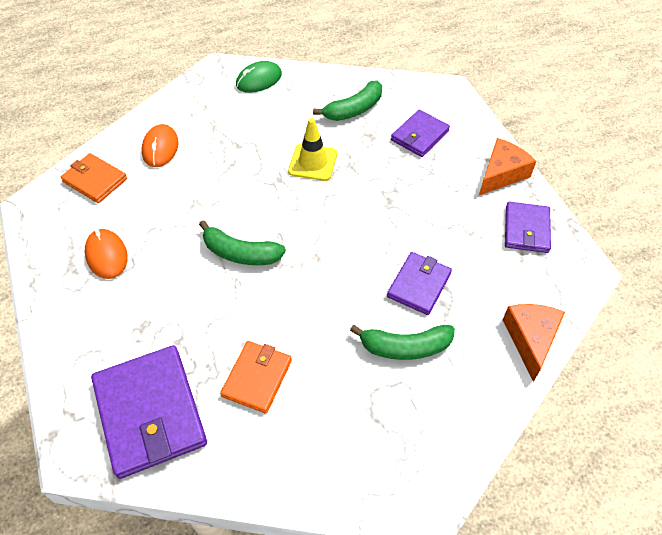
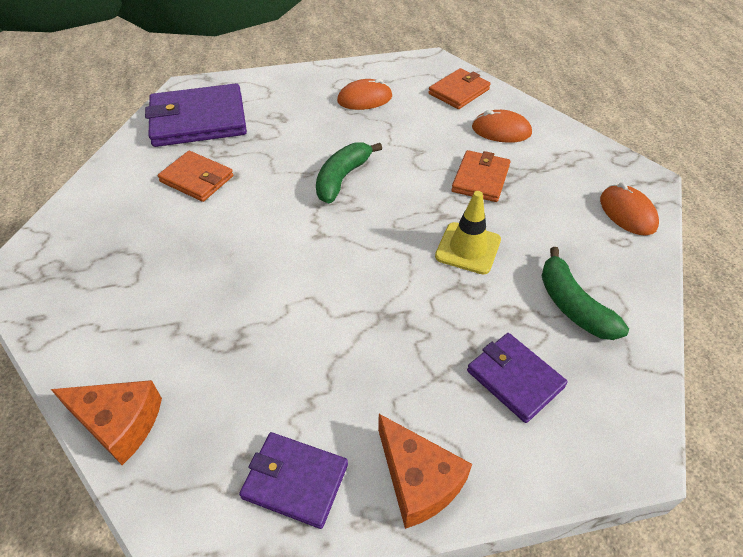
camera: 100 degrees right, 5 degrees down
green mouse [236,61,282,93] -> orange mouse [600,183,659,235]
green banana [350,325,455,360] -> none
purple wallet [387,252,452,315] -> none
none -> orange wallet [451,150,510,202]

